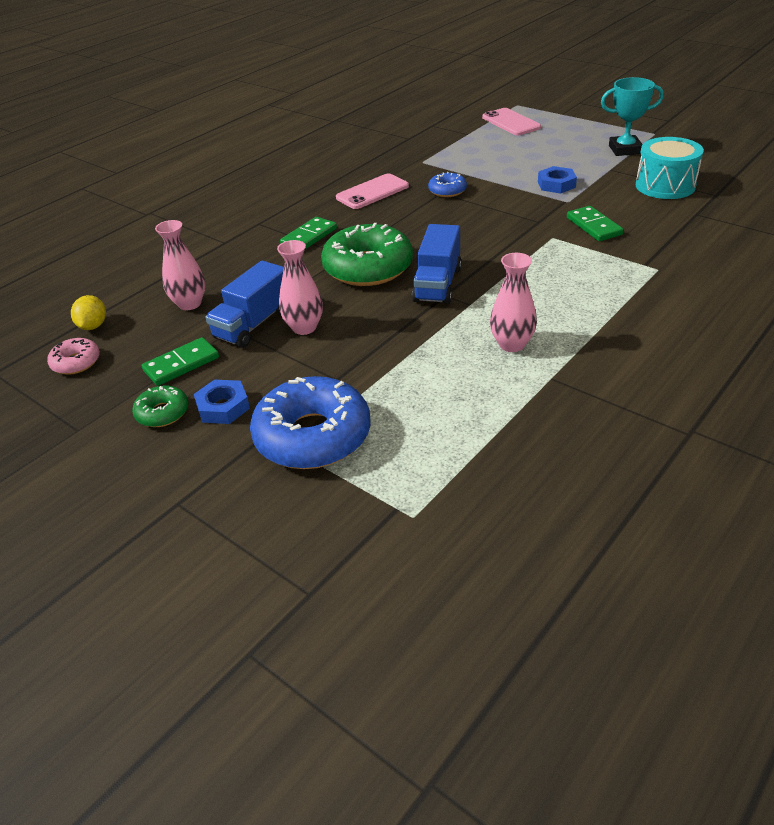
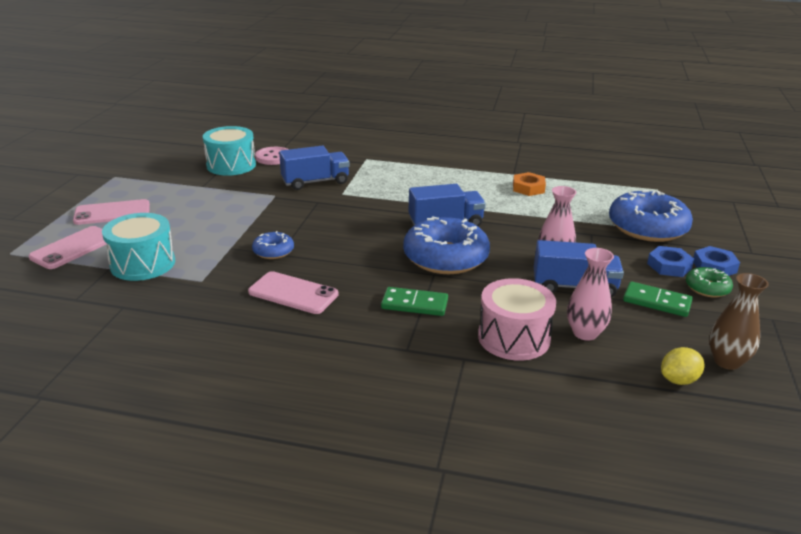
camera: 120 degrees left, 10 degrees down
pink donut [47,338,100,375] -> brown vase [709,273,769,370]
green donut [321,223,413,286] -> blue donut [403,216,490,274]
pink vase [490,253,537,352] -> none
blue nut [538,166,577,194] -> blue nut moved to [693,246,740,276]
green domino [567,206,623,241] -> blue truck [279,146,350,190]
turquoise trophy [601,77,664,156] -> none
none -> pink phone [73,199,150,225]
none -> turquoise drum [102,213,175,281]
none -> pink button [255,147,289,165]
none -> pink drum [478,278,556,361]
none -> orange nut [513,172,546,196]

